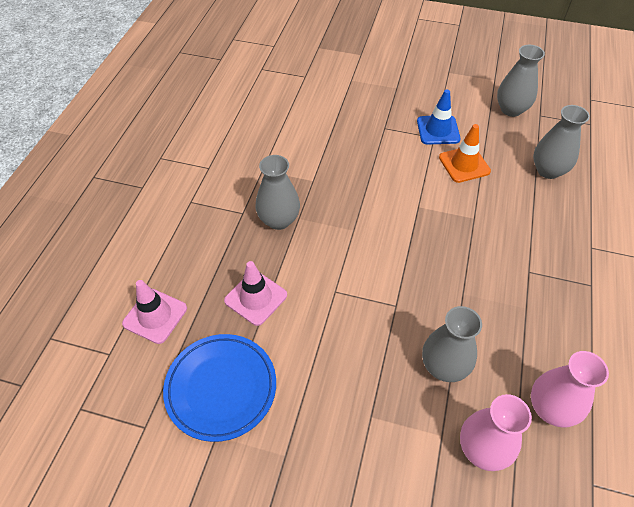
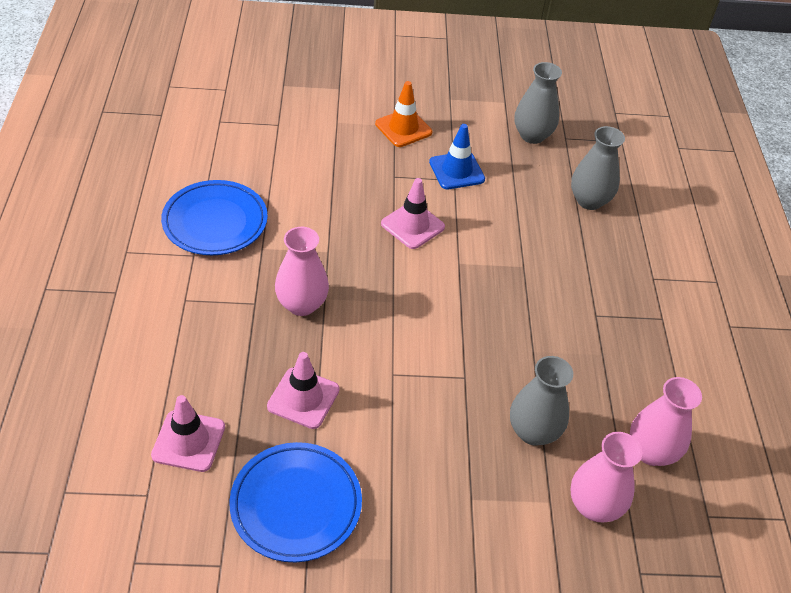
camera: 20 degrees left, 5 degrees down
grey vase [256,155,300,230] -> pink vase [275,227,329,316]
orange traffic cone [439,124,491,183] -> orange traffic cone moved to [375,81,432,147]
none -> blue plate [161,180,268,255]
none -> pink traffic cone [381,178,445,249]

